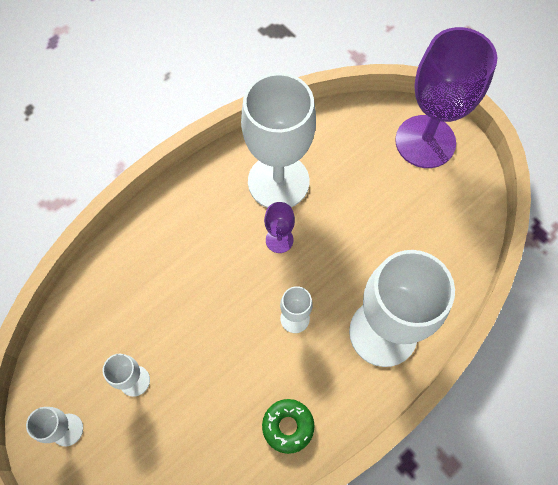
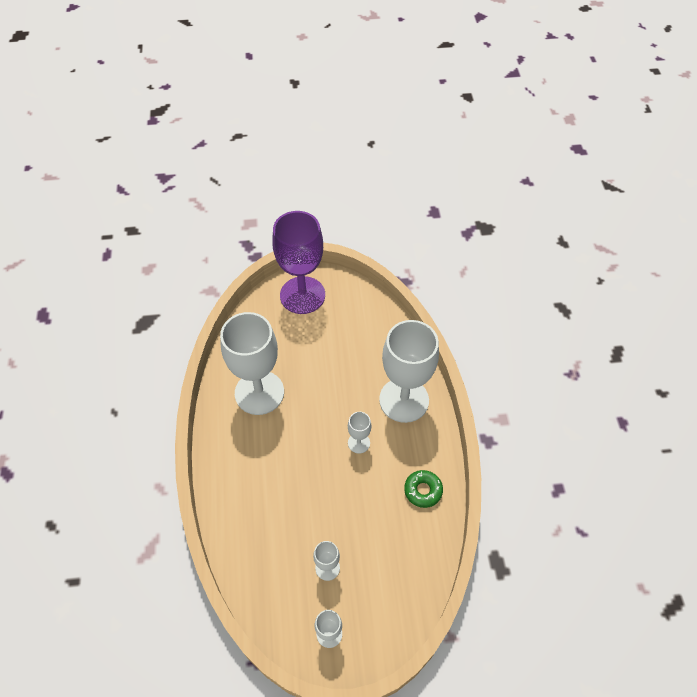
camera: 55 degrees left, 10 degrees down
purple goblet [264,202,295,253] -> none

